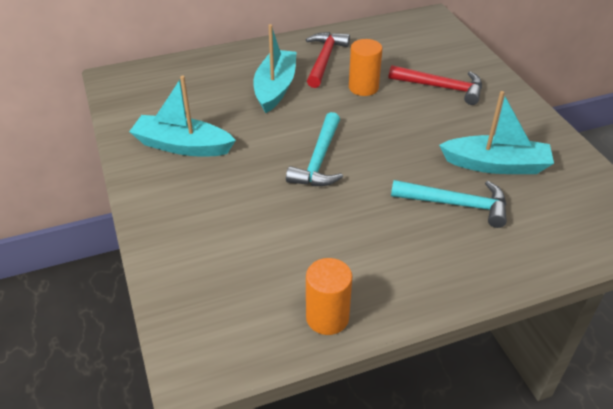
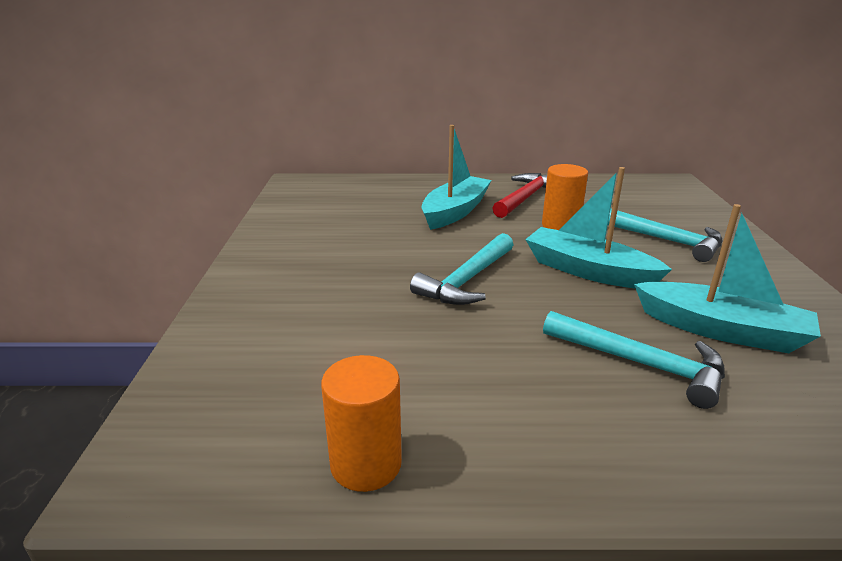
camera: 20 degrees right, 15 degrees down
turquoise boat [129,76,236,156] -> turquoise boat moved to [525,167,672,289]
red hammer [389,65,482,105] -> turquoise hammer [608,209,723,262]

